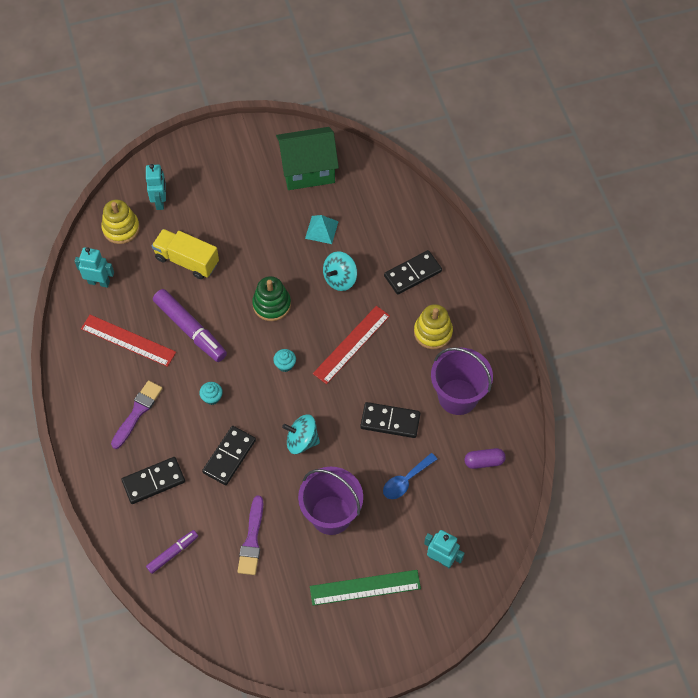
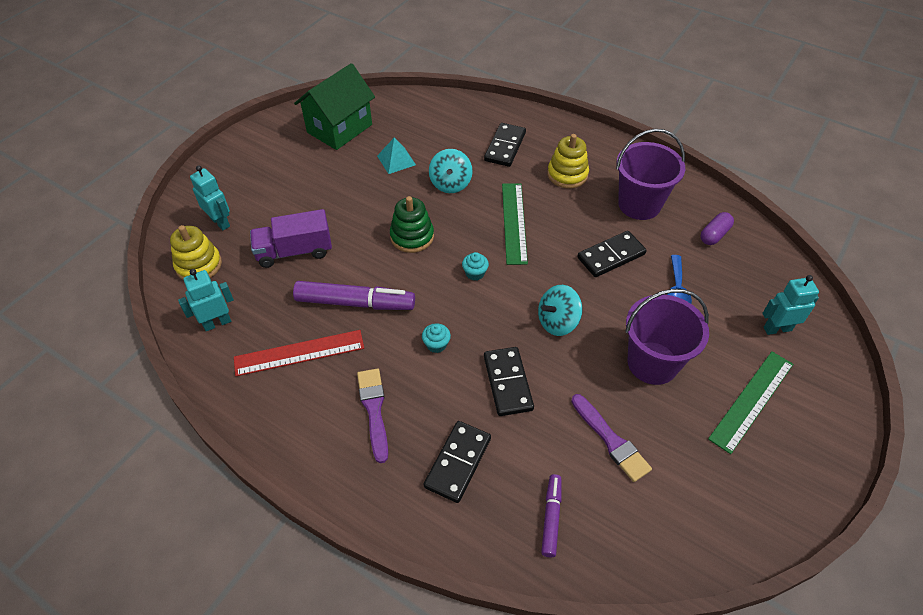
camera: 40 degrees left, 10 degrees down
yellow truck [152,229,219,279] -> purple truck [250,209,332,268]
red ruler [313,306,390,384] -> green ruler [502,183,528,265]

